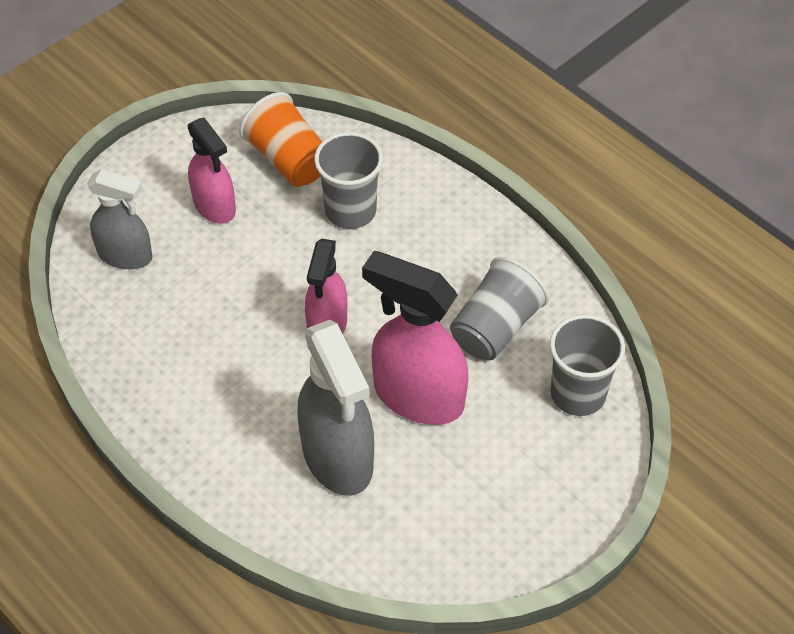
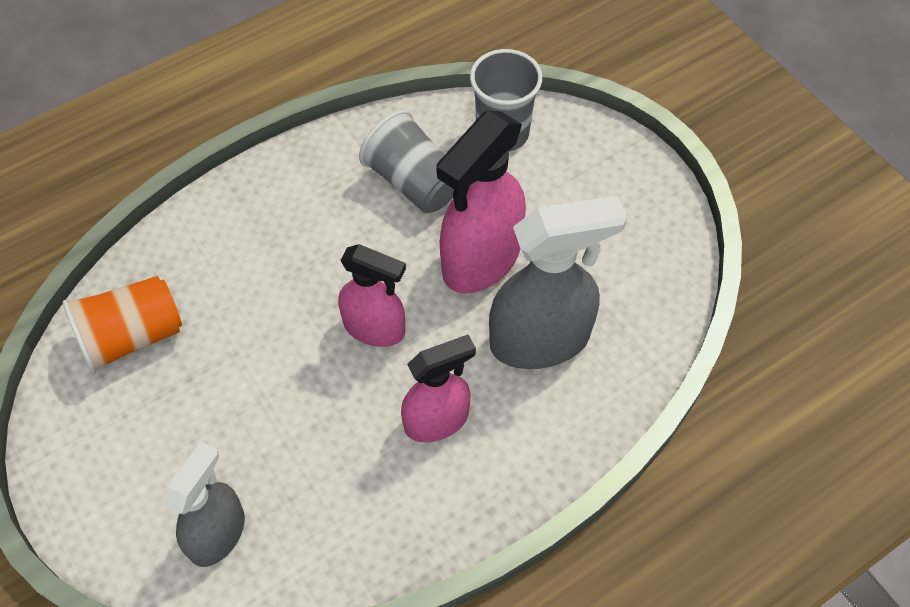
camera: 80 degrees left, 5 degrees up
pink spray bottle [188,118,236,224] -> pink spray bottle moved to [401,334,476,442]
grey cup [314,132,383,229] -> none

